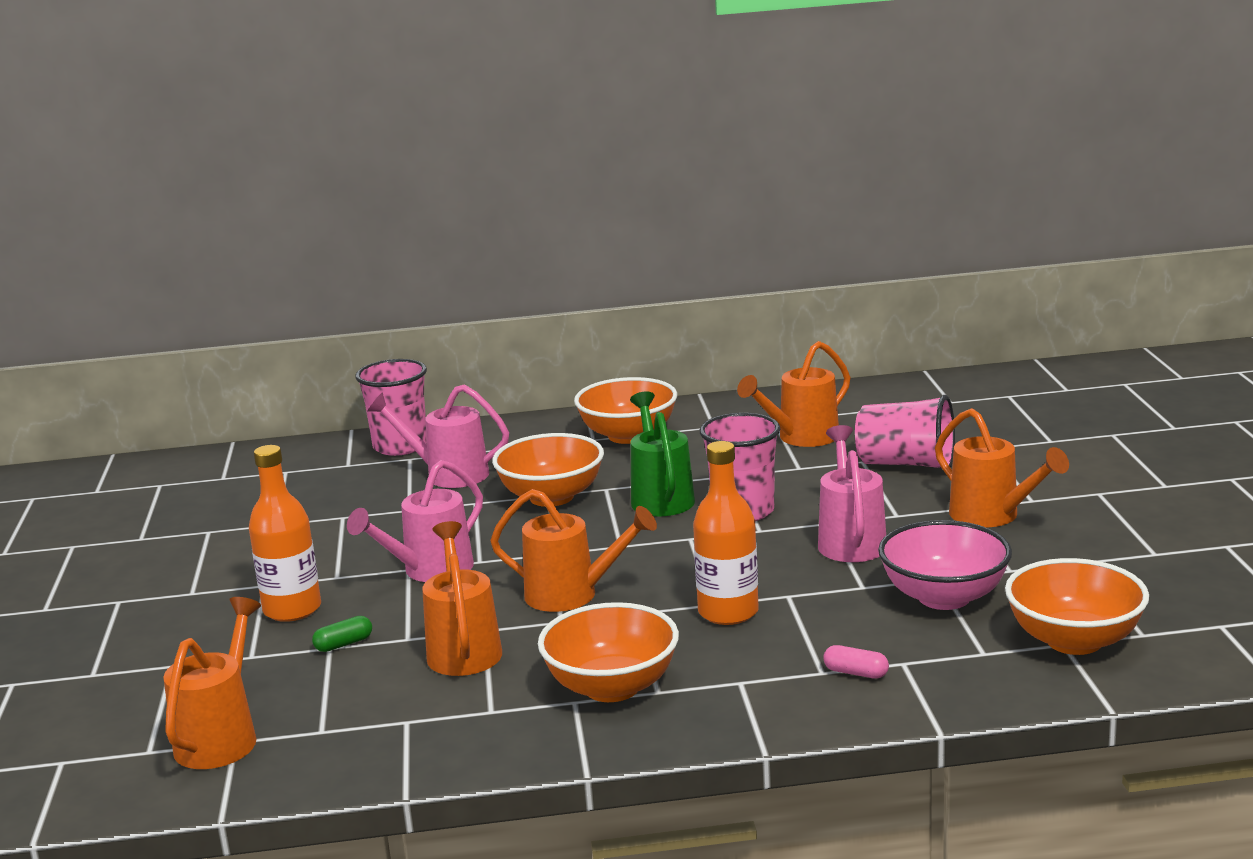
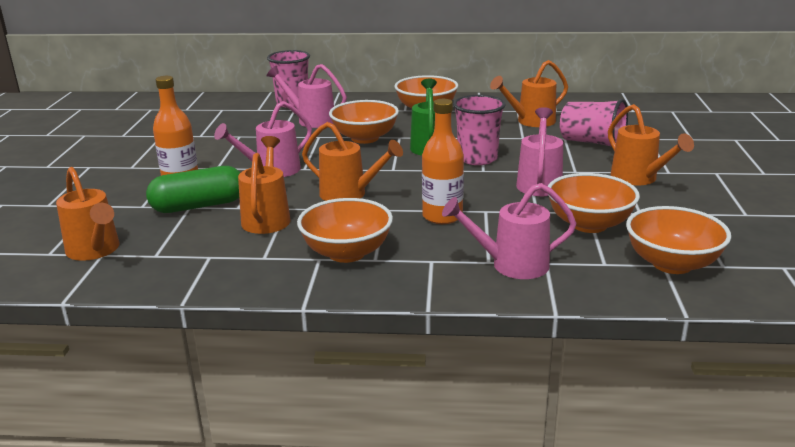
camera: 10 degrees right, 5 degrees up
orange watering can [163,597,261,769] -> orange watering can turned 120 degrees clockwise [56,167,119,261]
green capsule [312,616,372,652] -> green capsule [146,166,240,213], size x2.42
pink capsule [823,645,889,679] -> pink watering can [442,183,577,279]
pink bowl [878,520,1012,610] -> orange bowl [548,173,640,233]

